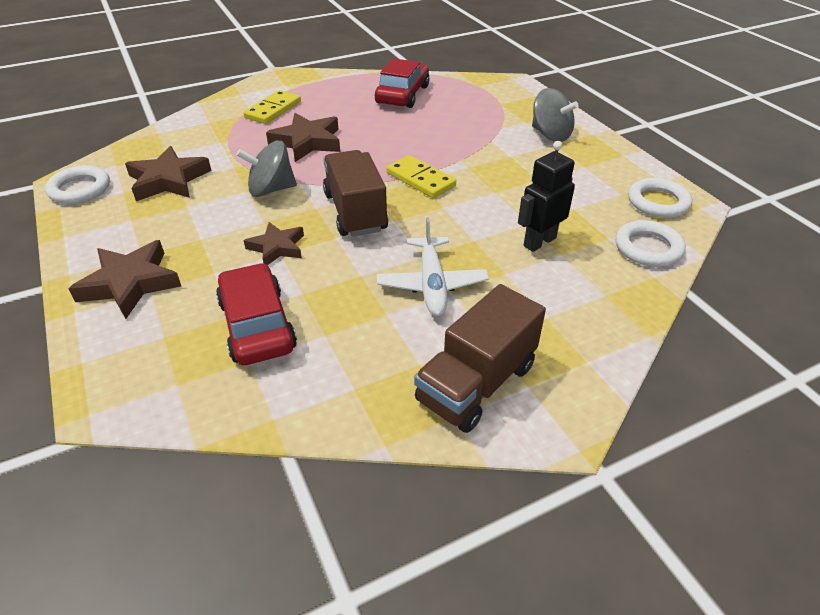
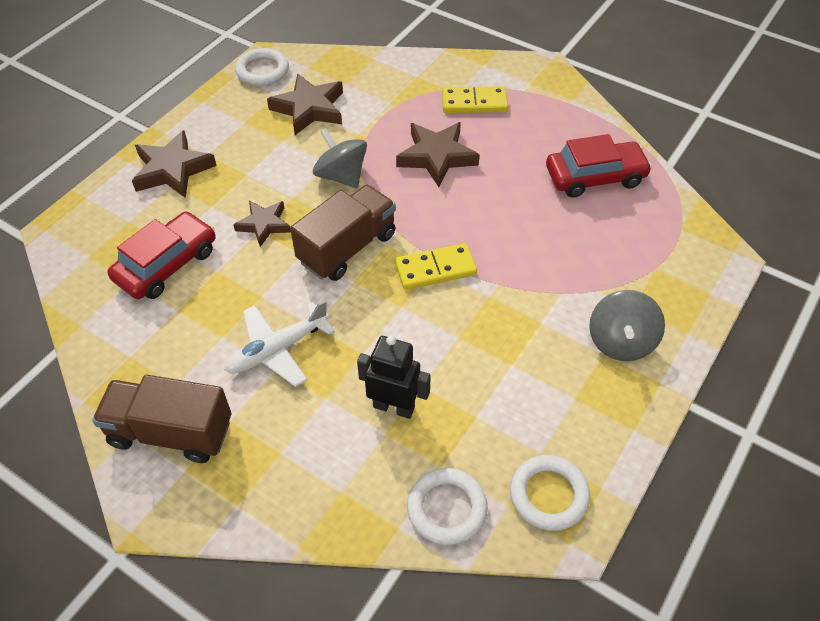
camera: 60 degrees right, 10 degrees up
yellow domino [386,155,456,198] -> yellow domino turned 60 degrees clockwise [395,243,477,290]

